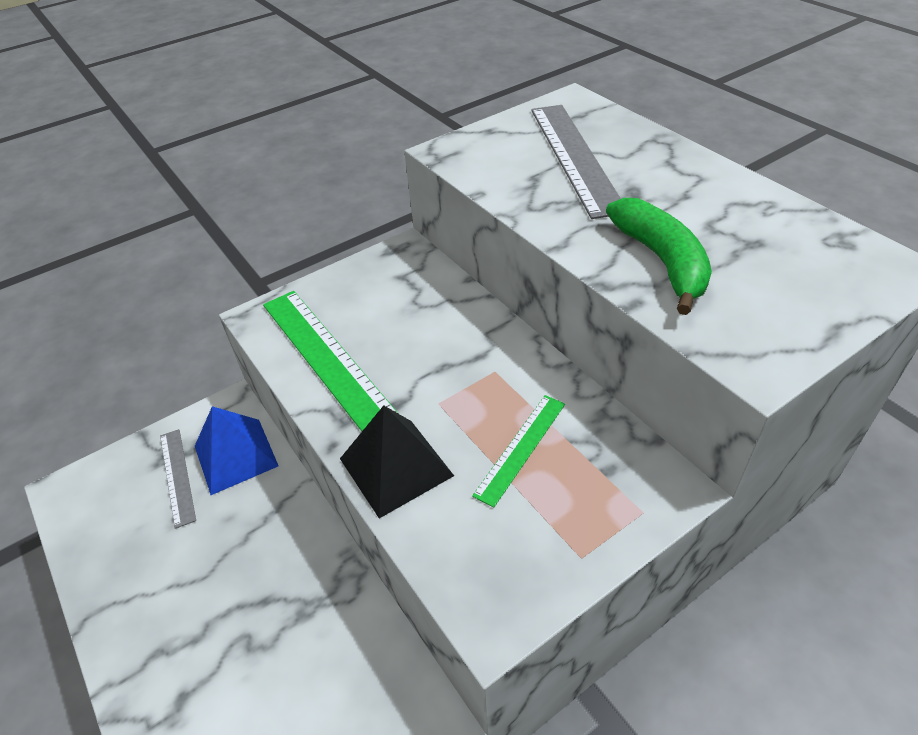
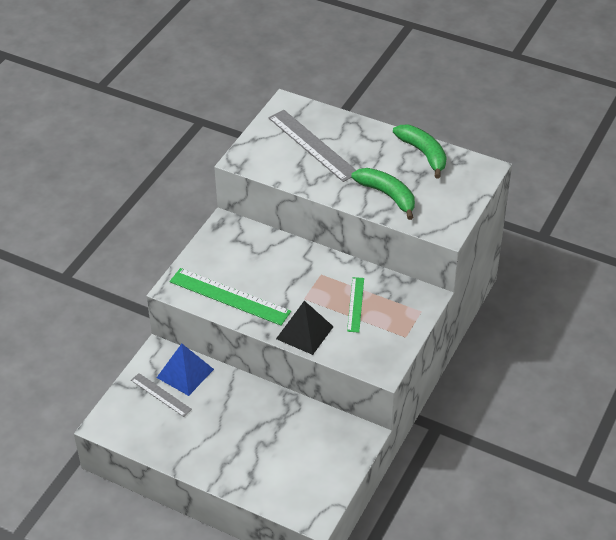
camera: 30 degrees left, 0 degrees up
none -> green banana [393,125,447,179]

